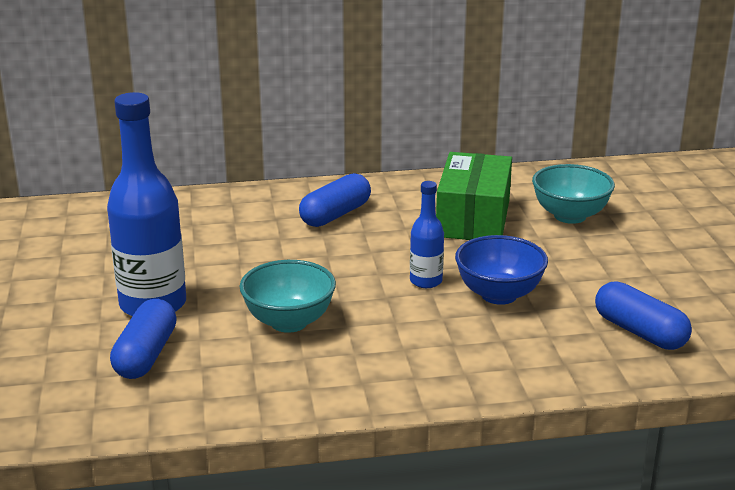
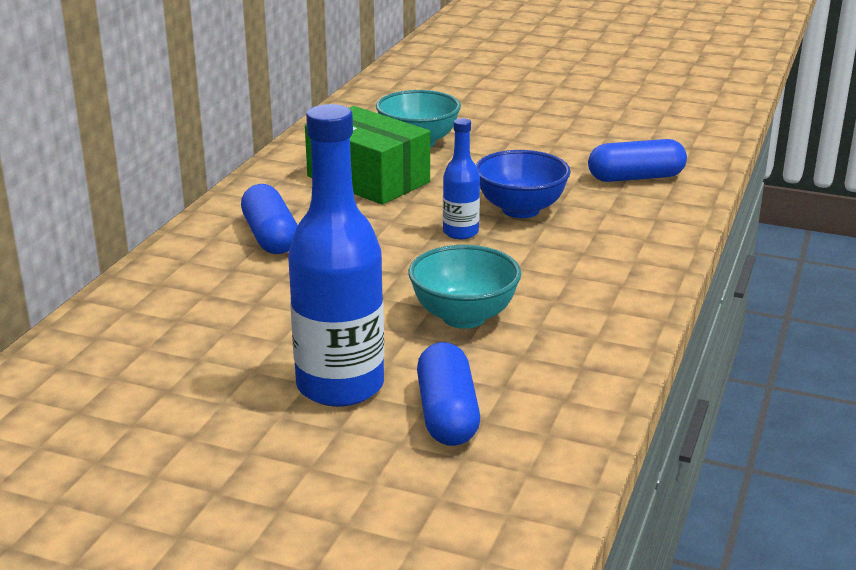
camera: 60 degrees left, 0 degrees up
blue capsule [110,299,177,379] -> blue capsule turned 45 degrees clockwise [417,342,480,446]

